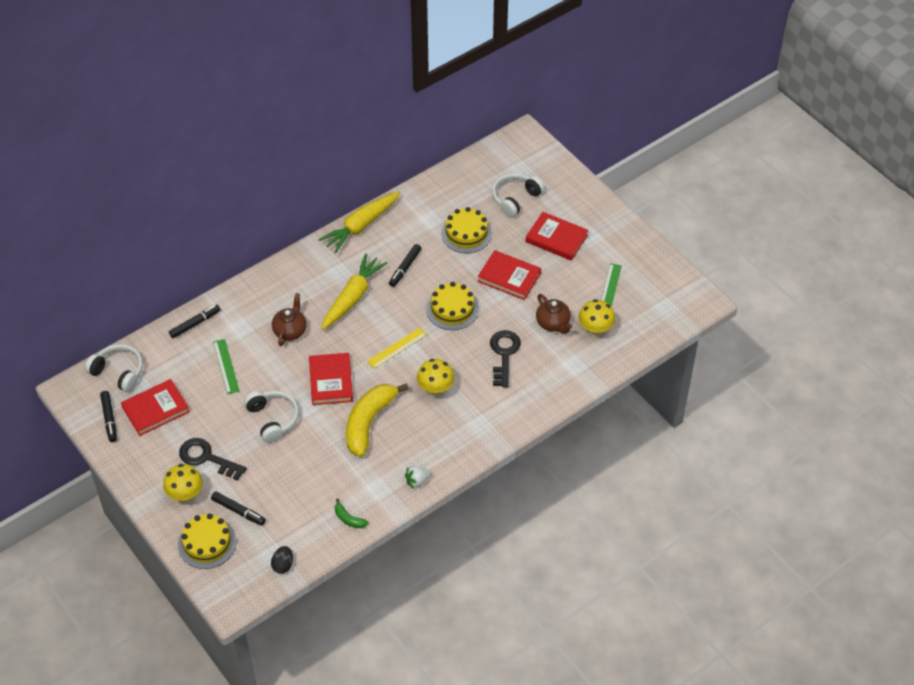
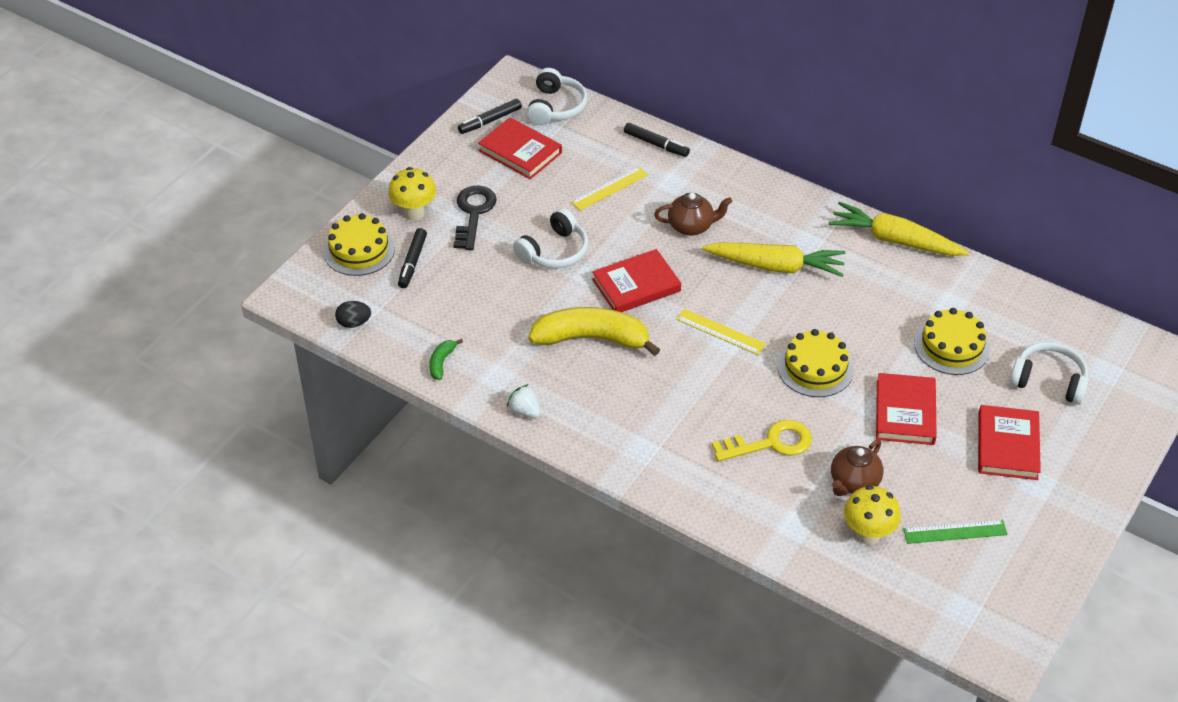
camera: 70 degrees right, 5 degrees down
green ruler [213,339,239,394] -> yellow ruler [571,166,648,211]
black marker [389,244,422,287] -> none
yellow mushroom [417,359,454,398] -> none
black key [490,330,521,387] -> yellow key [712,420,812,462]

